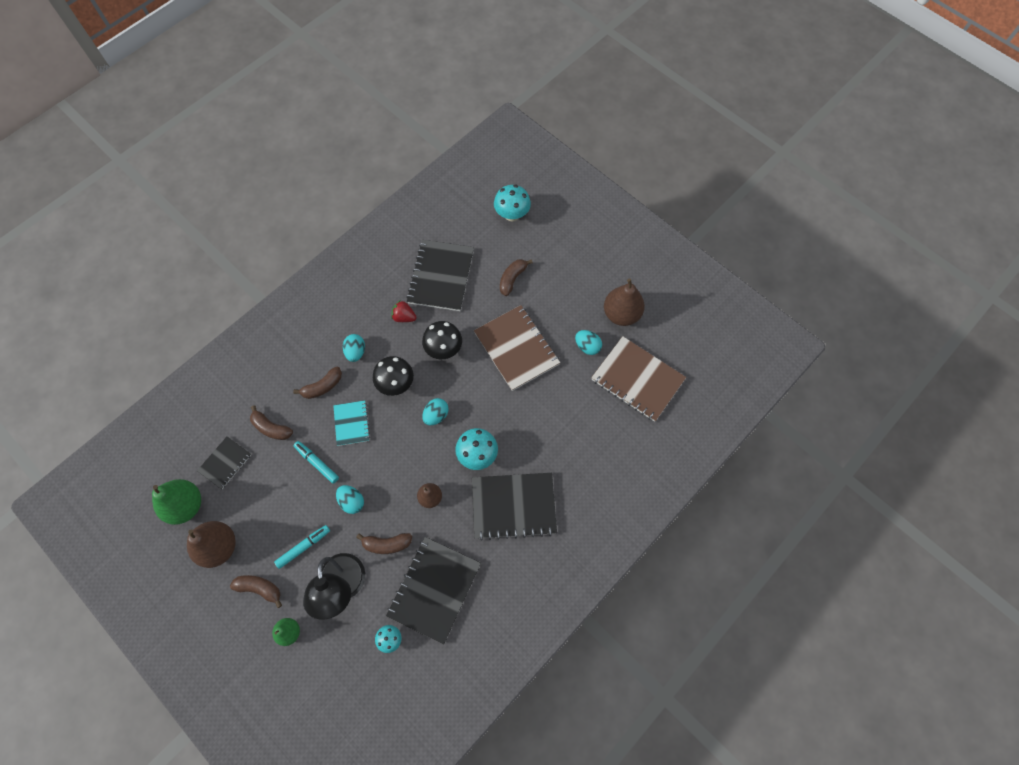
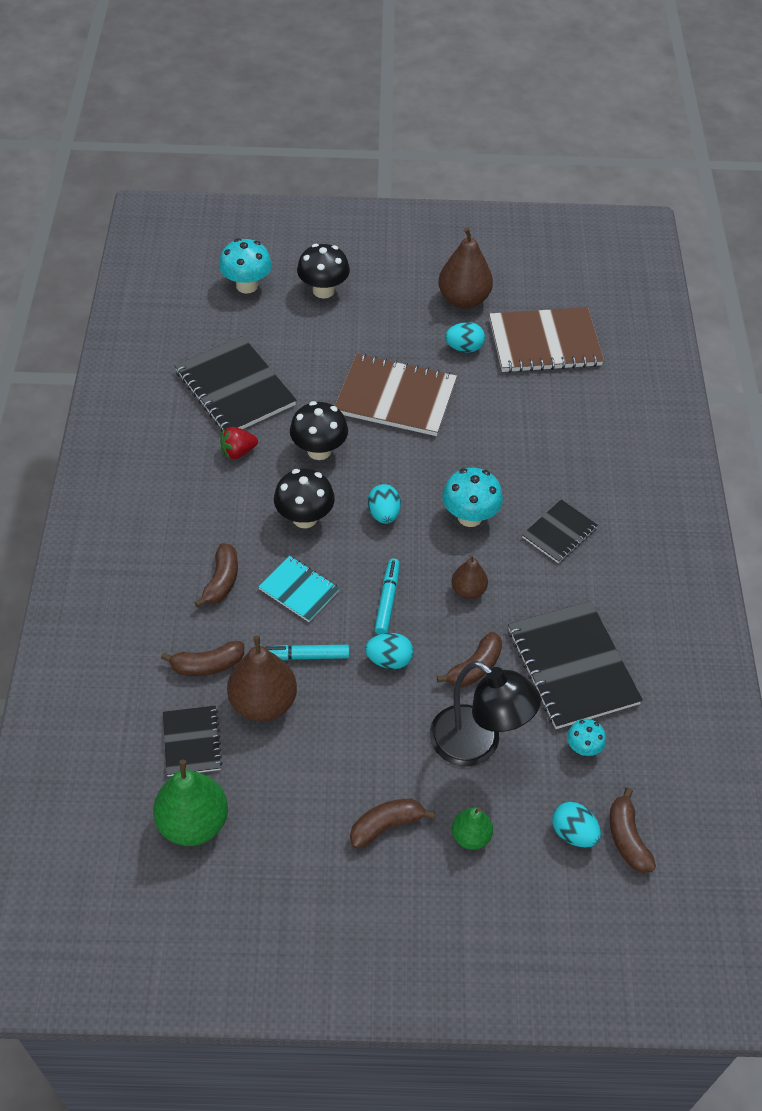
camera: 45 degrees left, 15 degrees down
brown pear [187,521,236,568] -> brown pear moved to [227,635,297,722]
turquoise marker [274,525,330,569] -> turquoise marker moved to [374,558,400,635]
turquoise egg [343,334,365,362] -> turquoise egg moved to [552,802,601,848]
black notebook [472,473,557,541] -> black notebook [522,499,598,563], size x0.55
brown banana [500,259,533,296] -> brown banana moved to [610,787,656,873]
none -> black mushroom [297,244,350,298]

